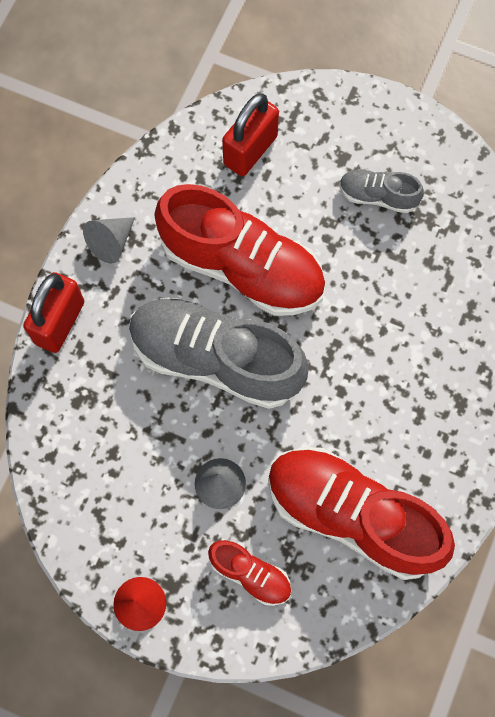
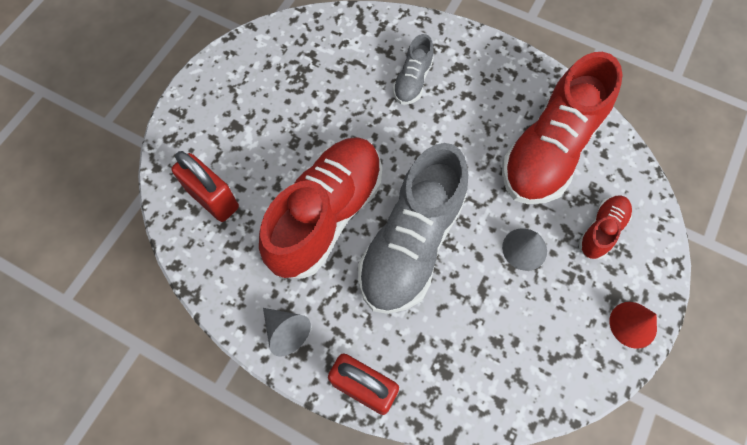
camera: 85 degrees left, 5 degrees down
grey shoe [339,169,424,213] -> grey shoe moved to [393,34,434,105]

